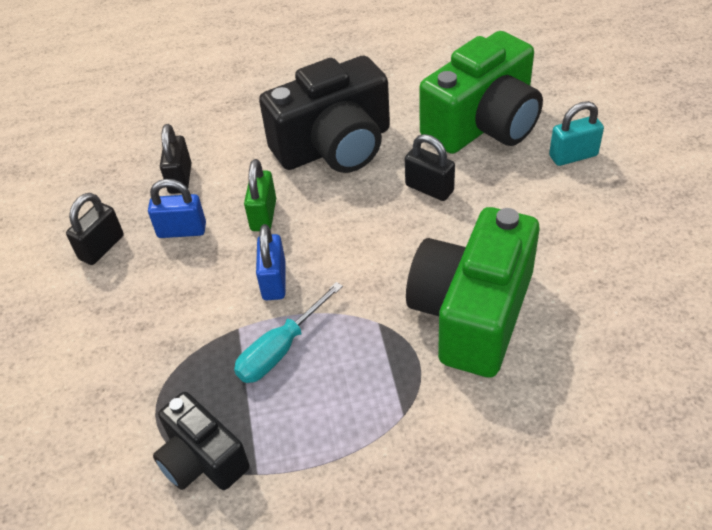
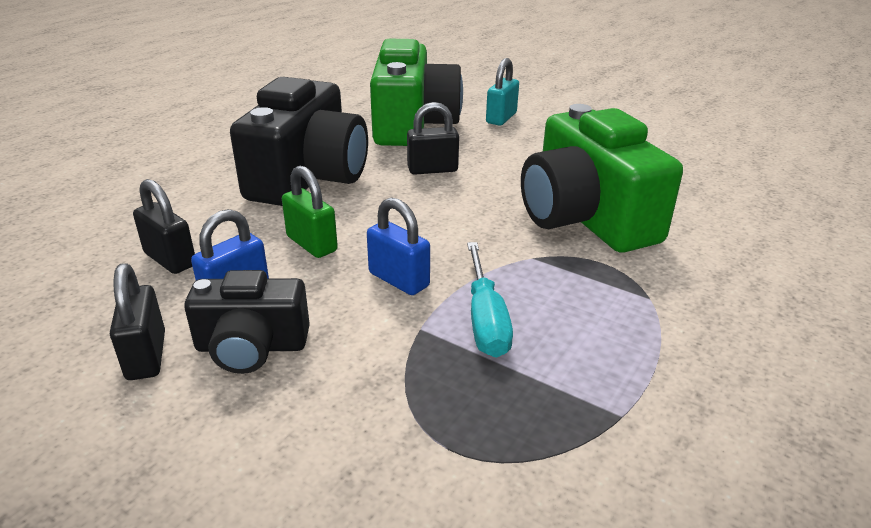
camera: 50 degrees left, 15 degrees down
black camera [153,392,250,490] -> black camera moved to [184,270,310,374]

